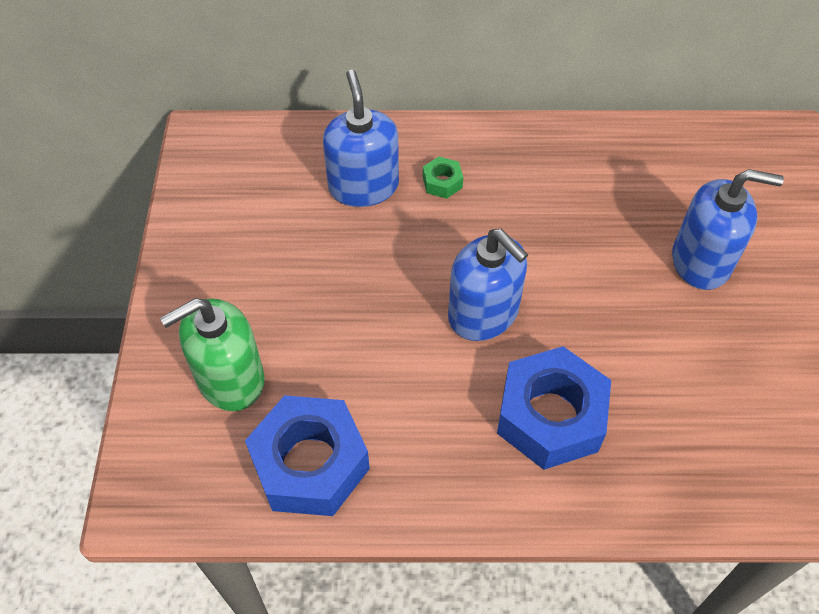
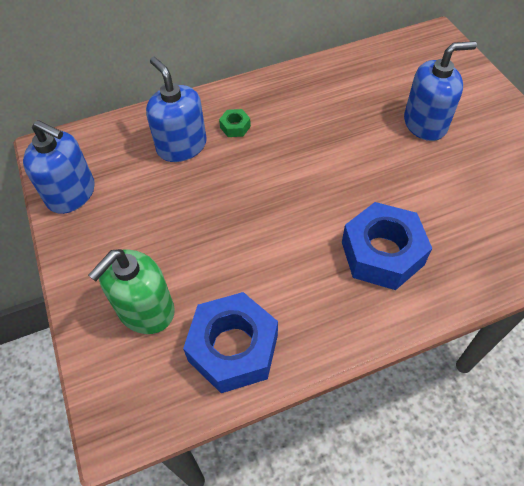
camera: 20 degrees left, 0 degrees up
blue soap dispenser [448,229,528,341] -> blue soap dispenser moved to [23,120,95,214]

